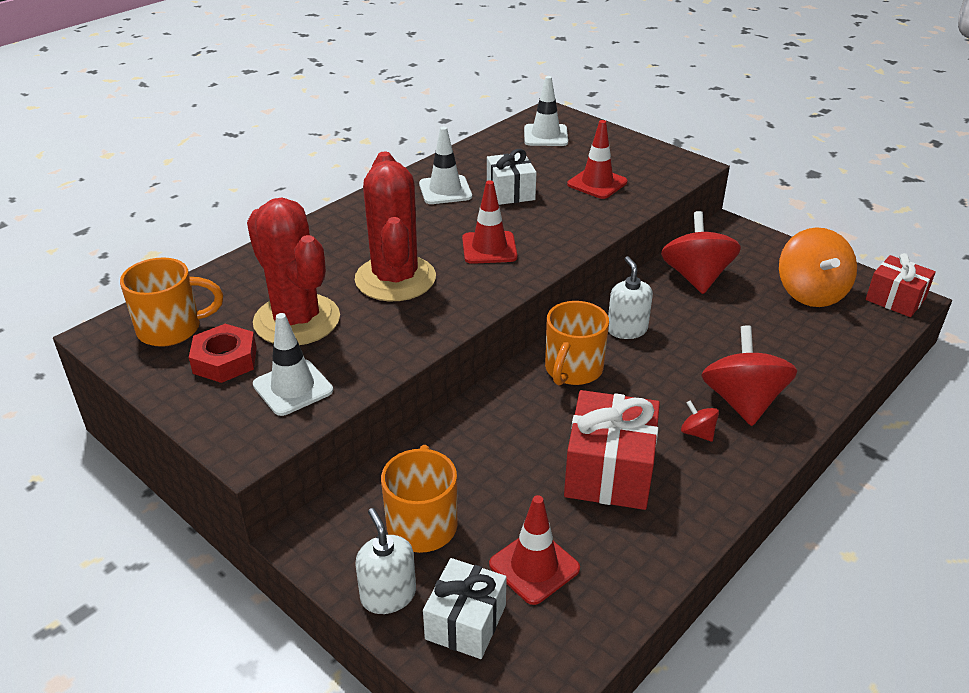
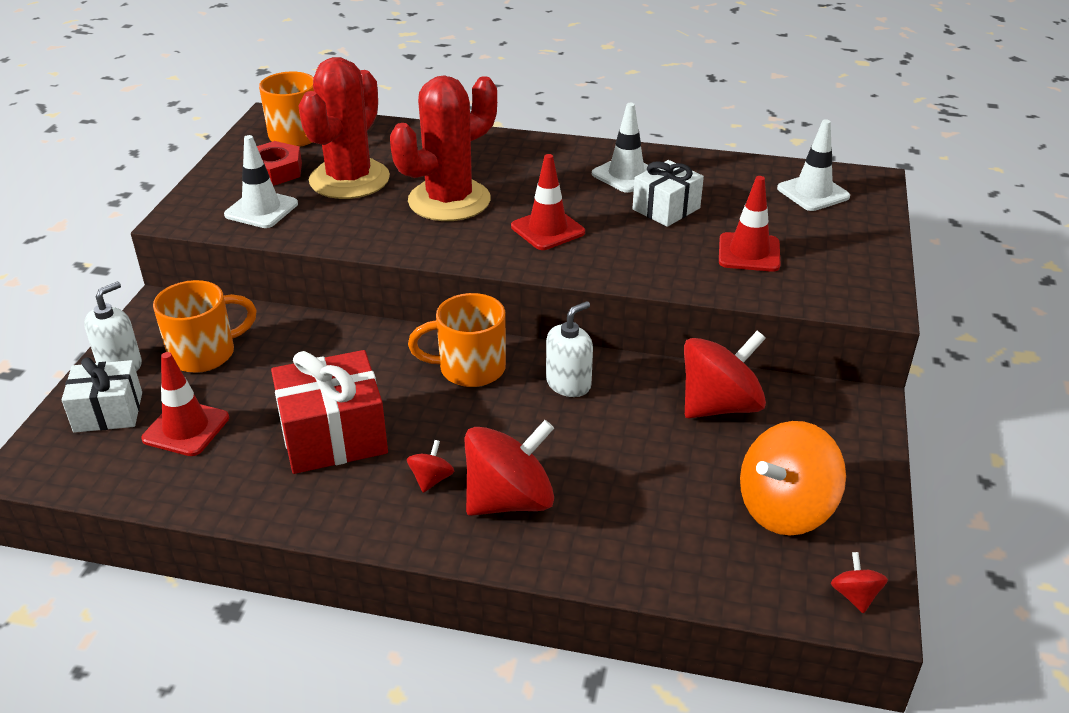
camera: 60 degrees right, 0 degrees up
red gift [866,253,936,317] -> red spinning top [831,552,888,613]

